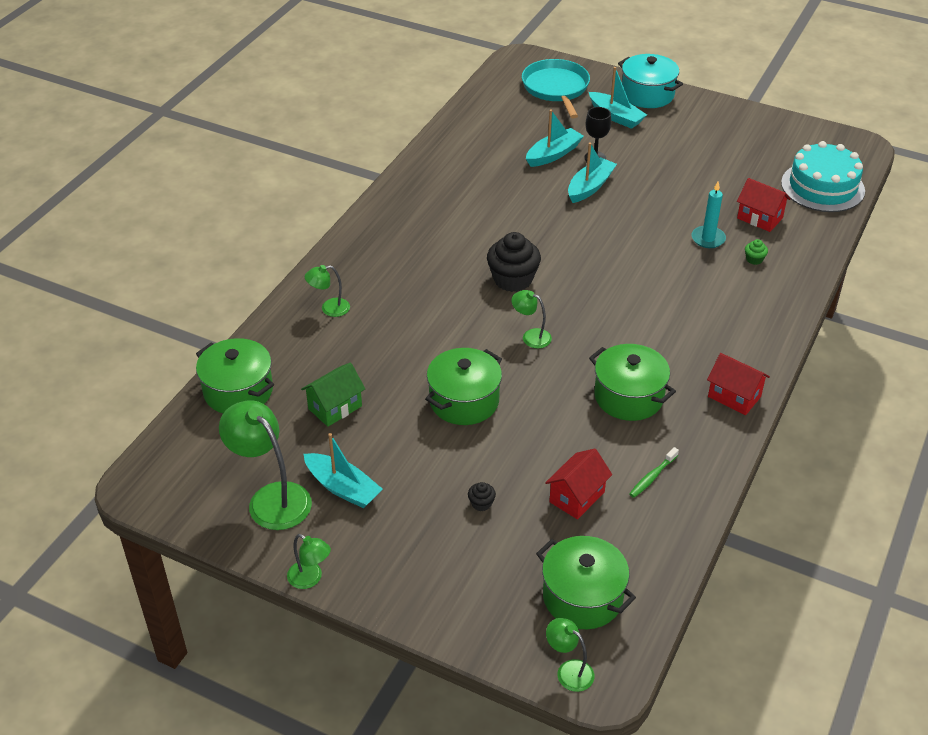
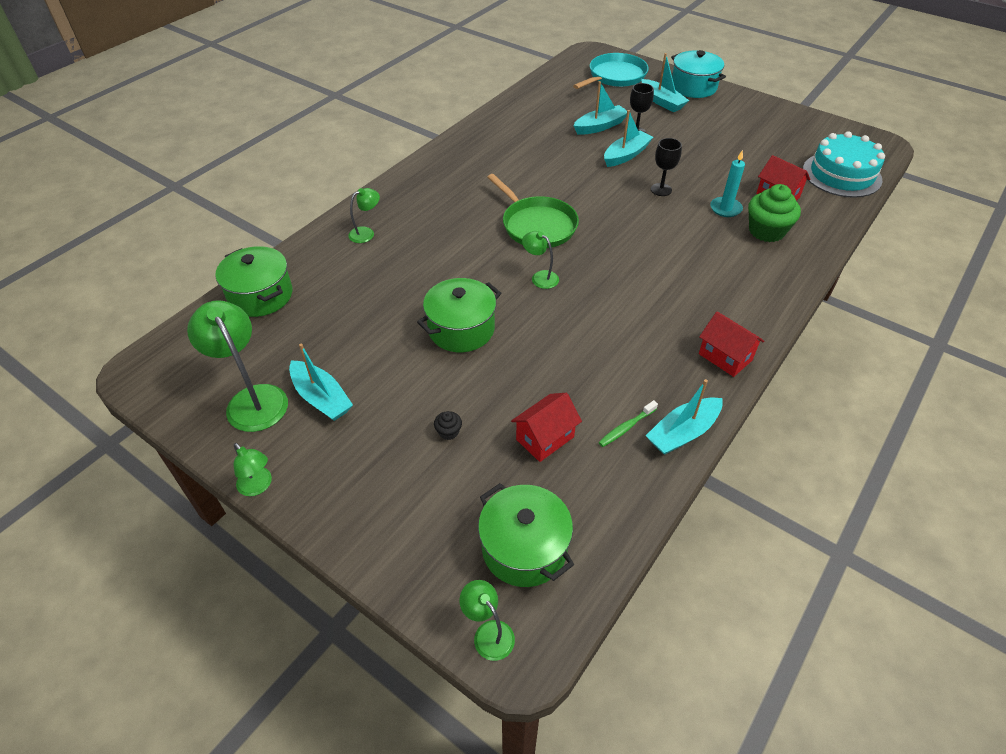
camera: 10 degrees right, 5 degrees up
green house [301,362,365,427] -> none
green lamp [305,265,350,317] -> green lamp turned 150 degrees clockwise [348,188,380,243]
black cupcake [487,232,541,292] -> green pan [487,174,579,248]
turquoise pan [522,59,590,118] -> turquoise pan turned 45 degrees clockwise [573,53,649,89]
green pot [589,344,676,421] -> none
green cupcake [745,239,768,265] -> green cupcake [748,184,801,242], size x2.29
none -> turquoise boat [646,379,723,455]
none -> black goblet [651,138,682,196]

